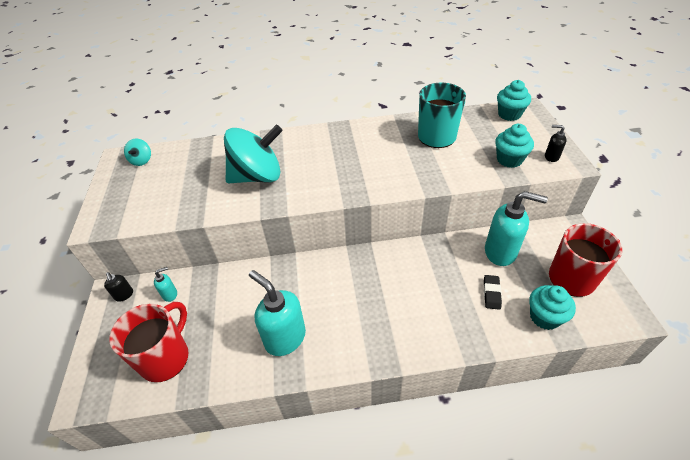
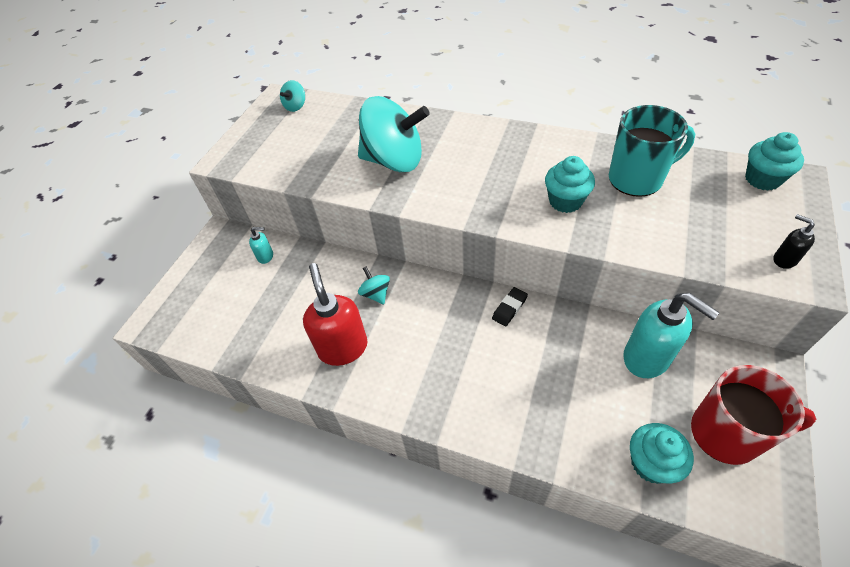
camera: 30 degrees right, 5 degrees up
black soap dispenser [104,272,133,302] -> none
red mug [109,302,189,382] -> none
turquoise soap dispenser [249,270,306,356] -> red soap dispenser [303,263,368,366]
black eraser [484,275,502,310] -> black eraser moved to [492,287,528,326]
turquoise cupcake [495,124,534,168] -> turquoise cupcake moved to [545,156,595,213]
none -> turquoise spinning top [358,267,390,304]

